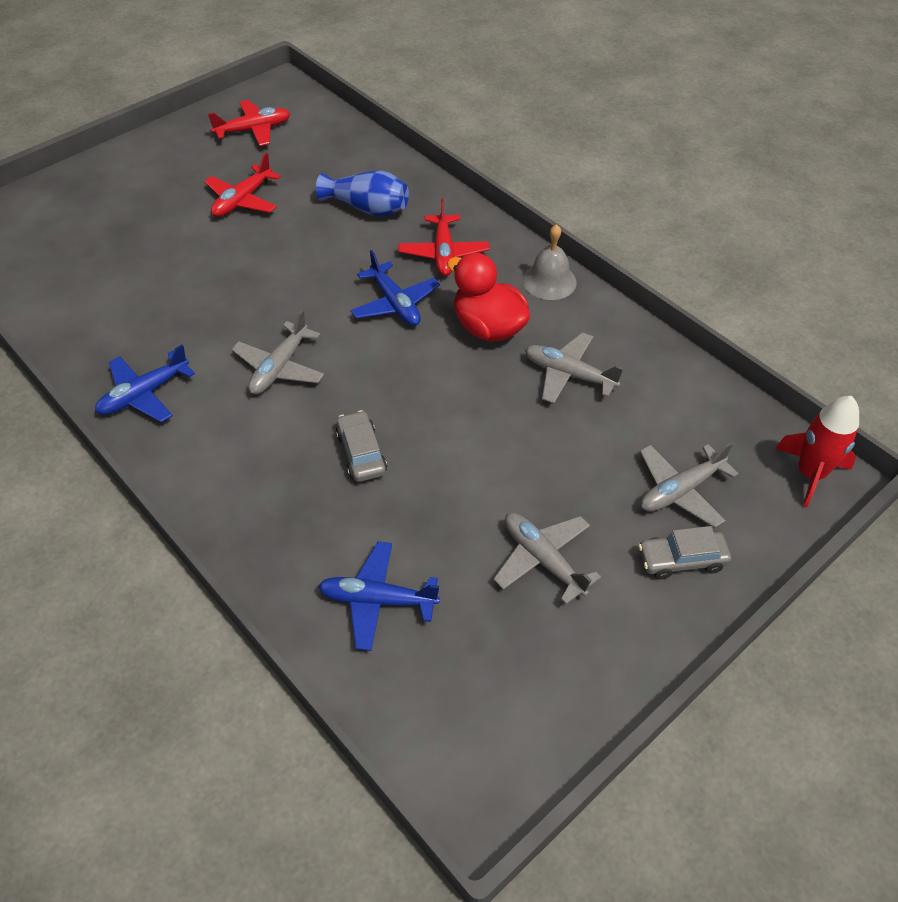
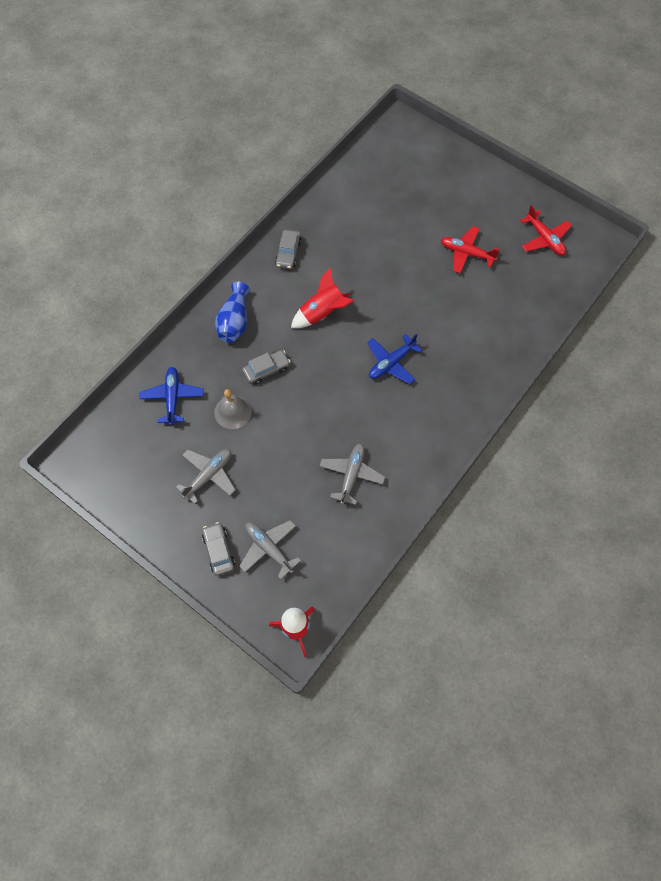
camera: 80 degrees right, 15 degrees up
blue plane [95,344,195,422] -> grey car [275,230,302,269]
grey plane [232,310,324,394] -> red rocket [291,267,354,328]
blue vase [316,170,409,217] -> blue vase moved to [215,282,250,343]
red plane [398,198,489,276] -> none
red duck [447,253,530,342] -> none
grey bell [523,224,577,300] -> grey bell moved to [214,389,252,429]

